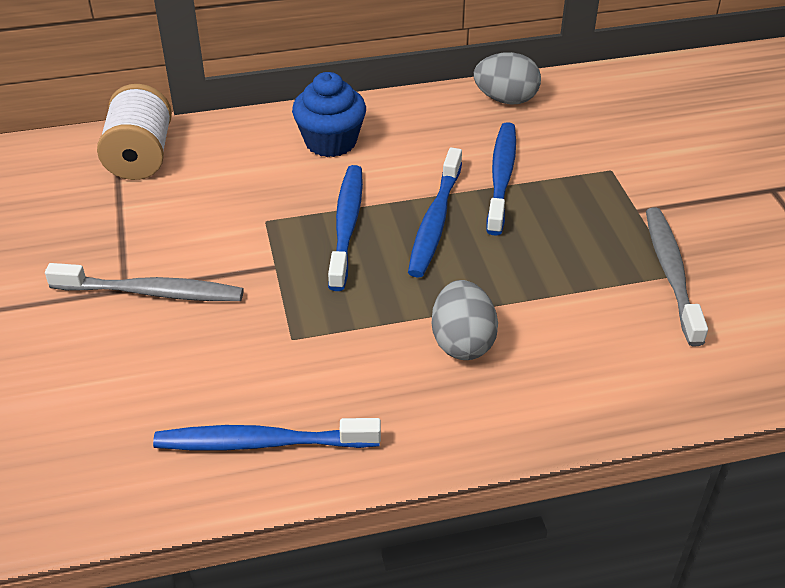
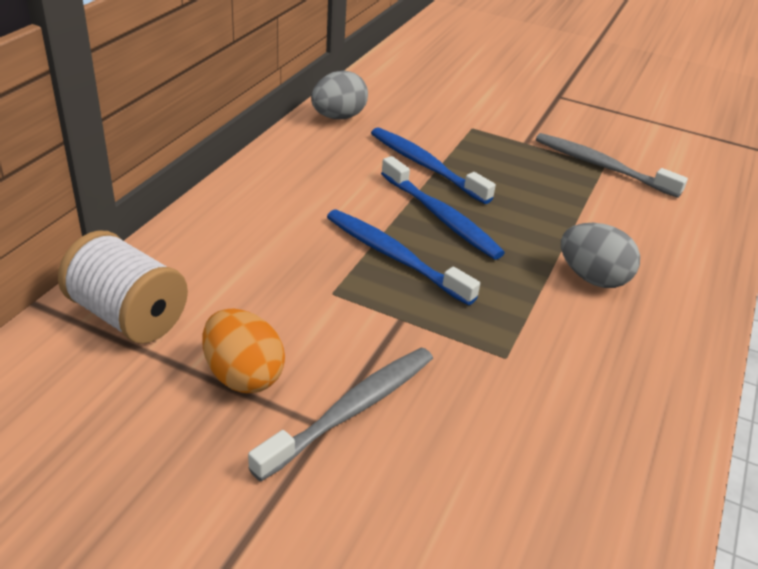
camera: 55 degrees left, 5 degrees down
blue toothbrush [153,418,381,451] -> none
blue cupcake [292,72,366,157] -> none
none -> orange egg [203,308,285,393]

